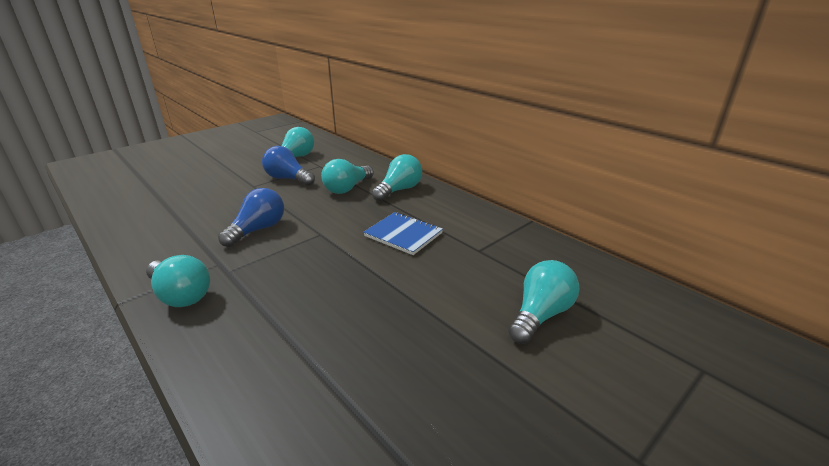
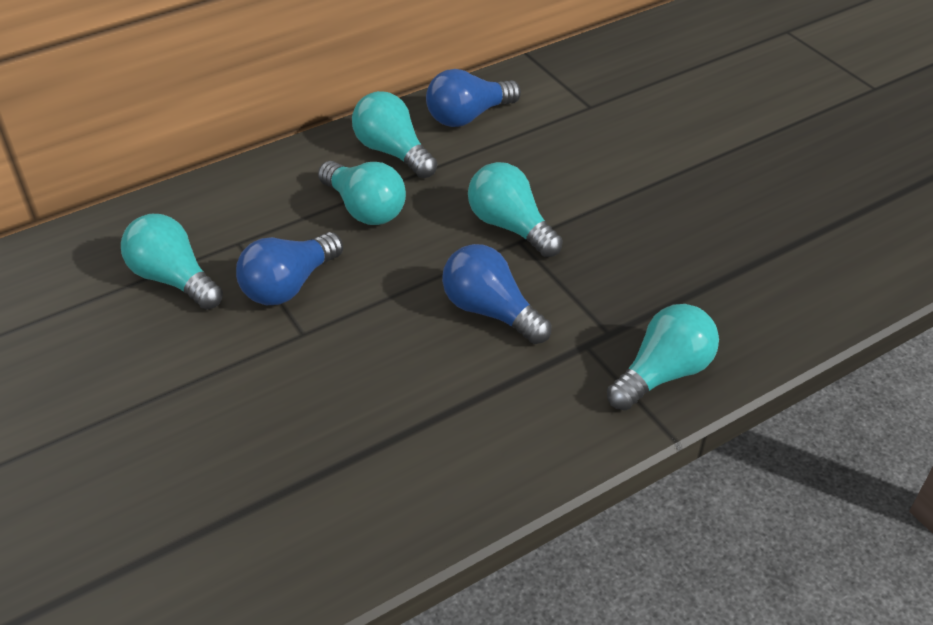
camera: 80 degrees left, 15 degrees up
blue notebook [364,212,443,255] -> none
turquoise light bulb [508,260,579,344] -> turquoise light bulb moved to [468,162,563,257]
none -> blue light bulb [426,69,521,127]

